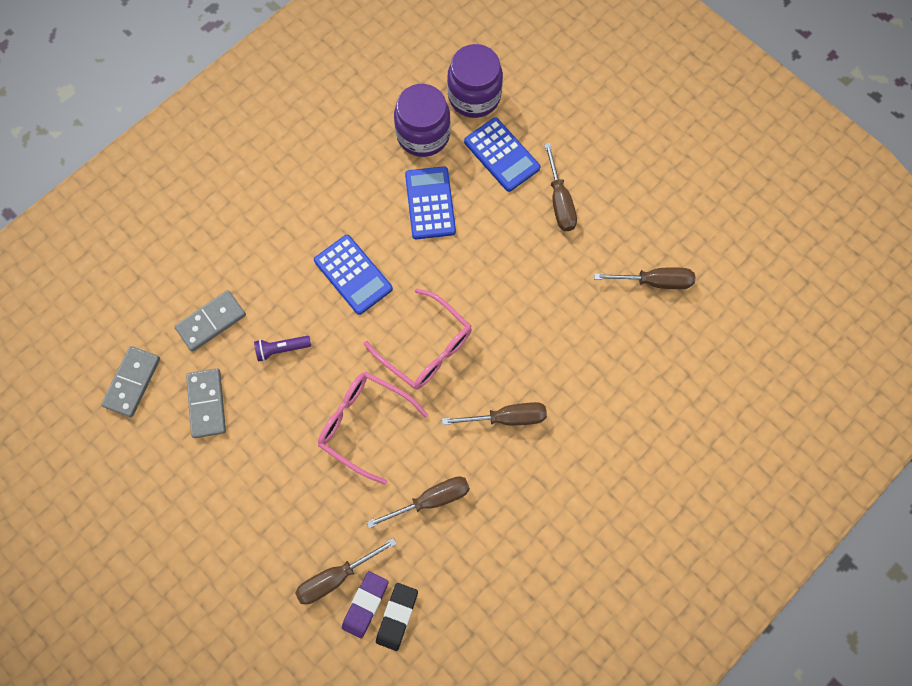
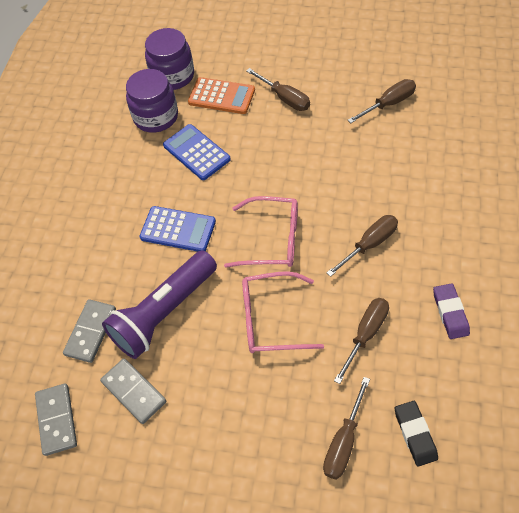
camera: 30 degrees left, 15 degrees down
purple flashlight [254,336,311,362] -> purple flashlight [102,250,217,359], size x2.42
purple eraser [342,571,389,639] -> purple eraser moved to [433,283,470,339]
blue calculator [464,117,540,192] -> orange calculator [188,77,255,114]

